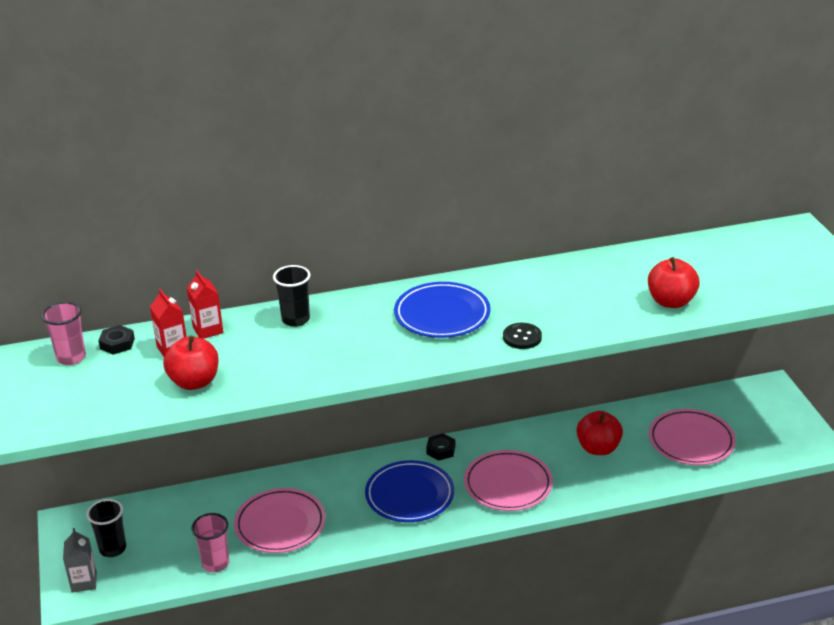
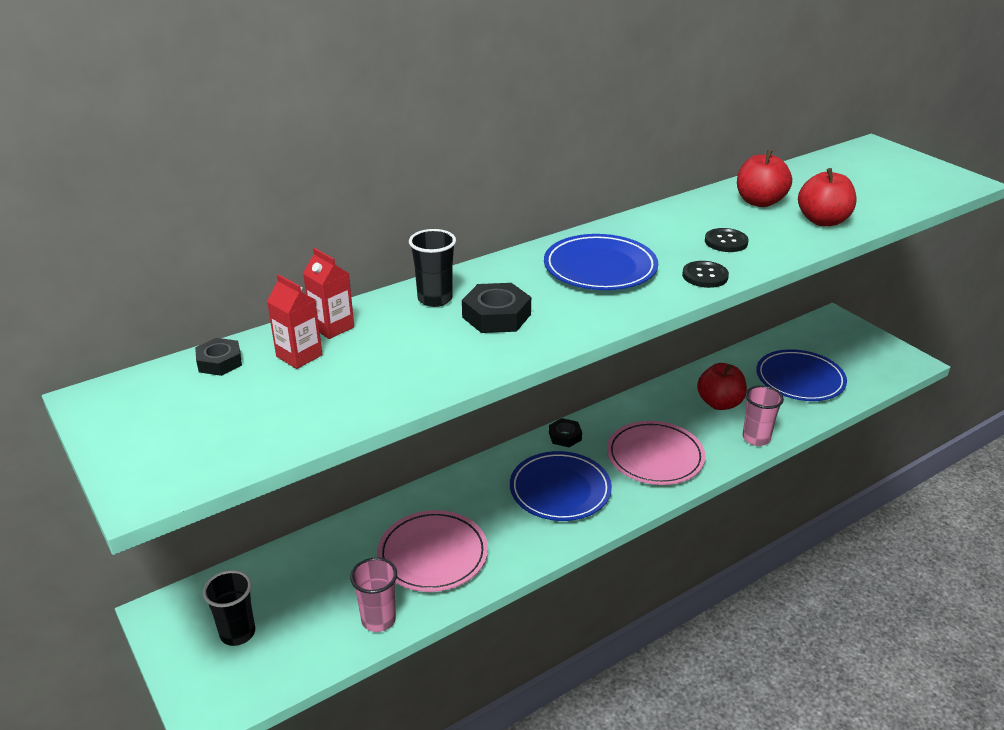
camera: 20 degrees left, 0 degrees up
pink cup [42,302,86,365] -> pink cup moved to [743,385,784,446]
grey carton [63,528,97,592] -> none
red apple [163,335,219,390] -> red apple moved to [737,150,792,207]
pink plate [649,409,736,465] -> blue plate [756,349,847,401]
none -> black nut [462,283,531,333]
none -> black button [705,228,749,252]

